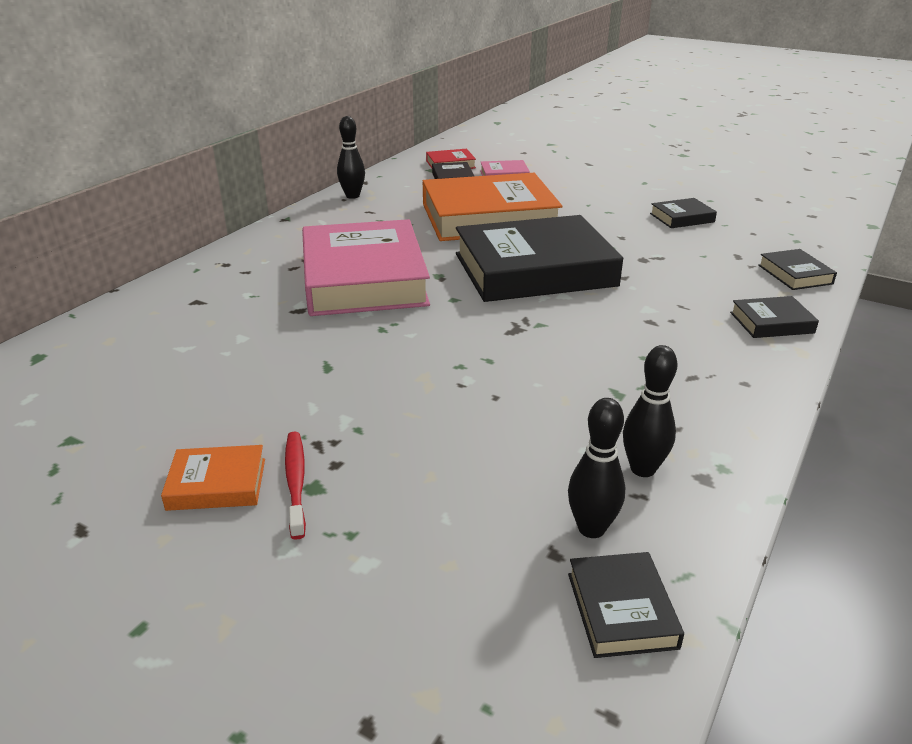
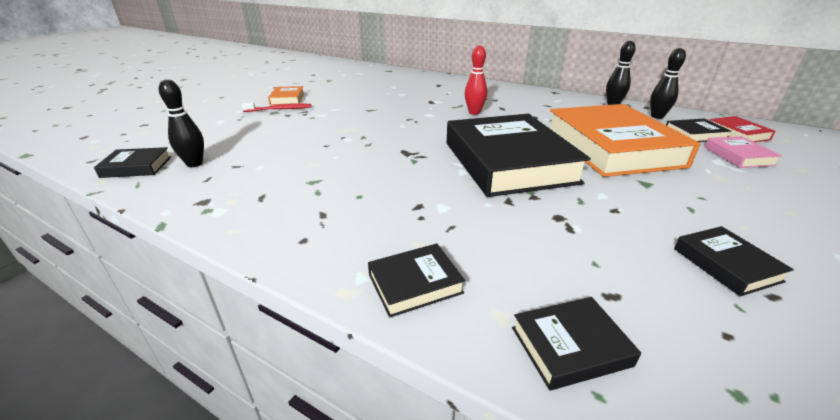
camera: 90 degrees right, 0 degrees up
pink book [302,219,430,316] -> red bowling pin [465,46,487,115]
black bowling pin [623,345,678,477] -> black bowling pin moved to [650,48,686,119]
black book [730,296,819,338] -> black book turned 75 degrees clockwise [368,244,465,318]

